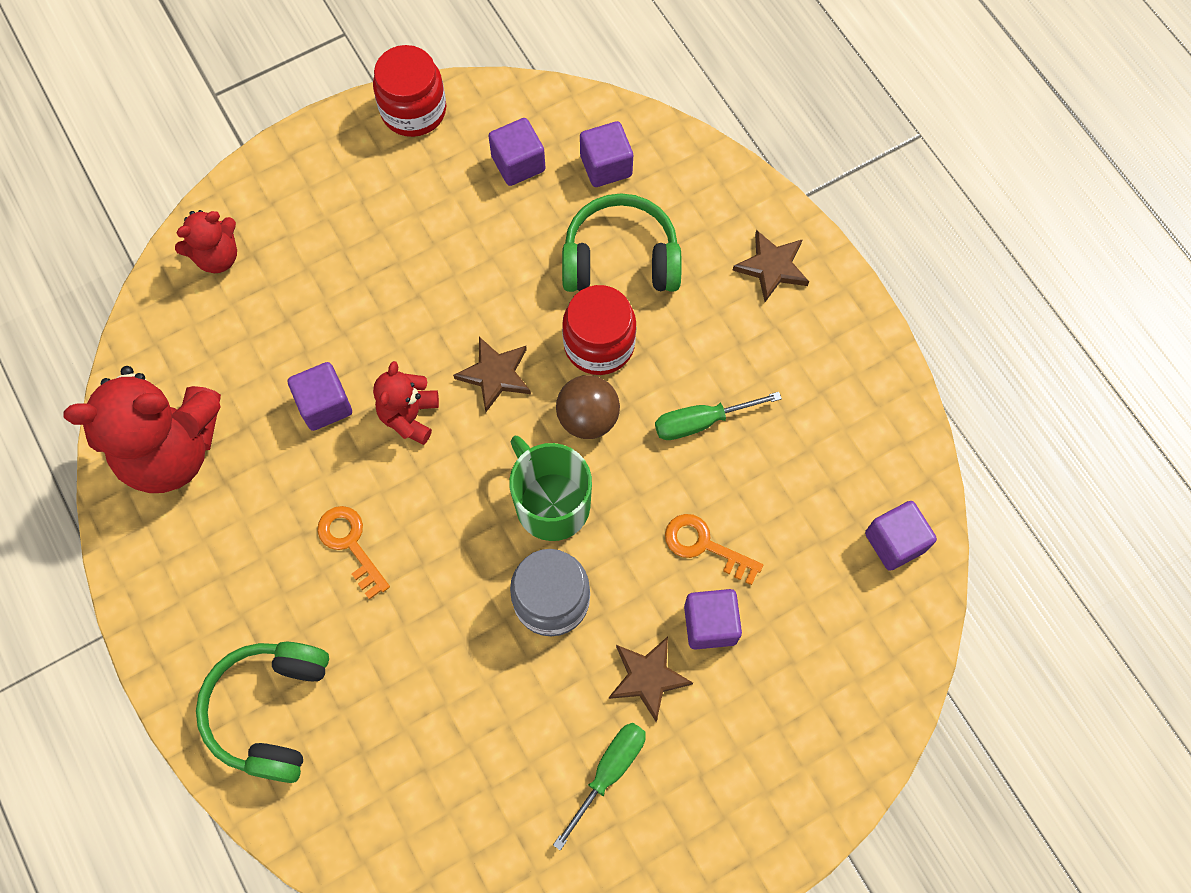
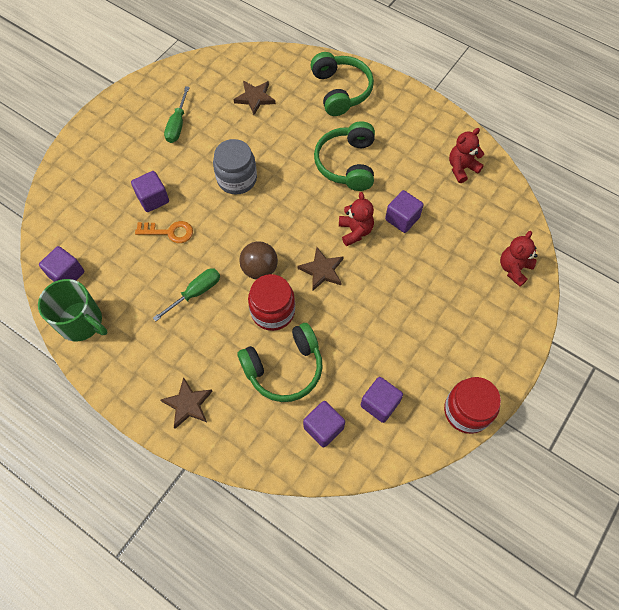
camera: 155 degrees right, 5 degrees down
red teddy bear [63,366,221,493] -> red teddy bear [449,128,484,183], size x0.52
orange key [317,506,390,600] -> green headphones [314,121,375,191]
green mug [509,436,592,541] -> green mug moved to [38,279,107,341]
brown star [609,636,693,722] -> brown star moved to [233,81,276,115]

